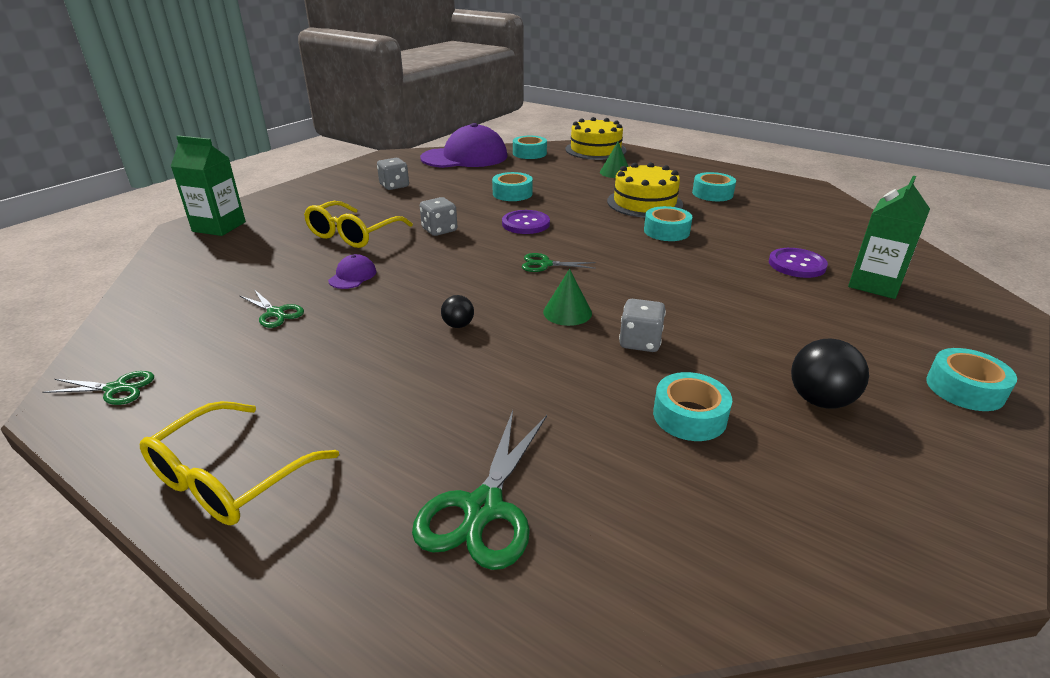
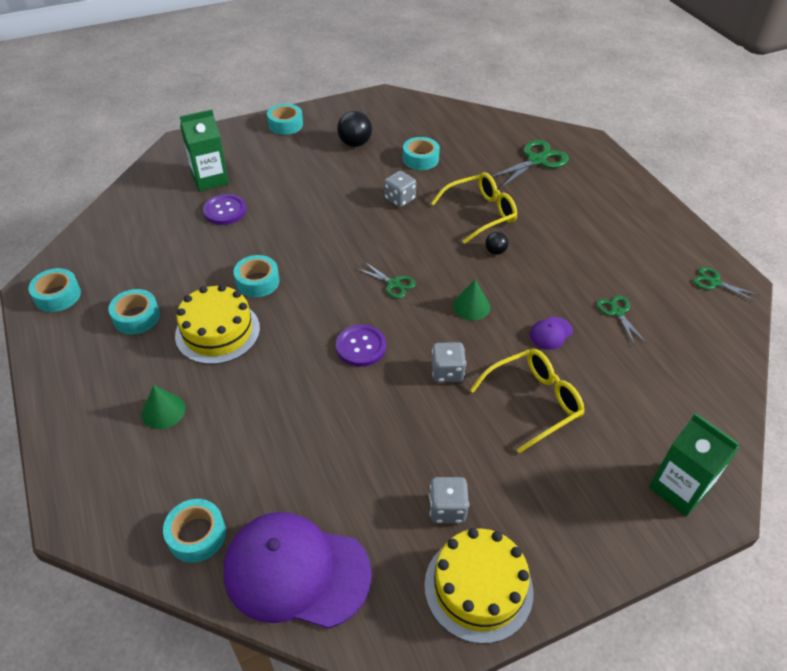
camera: 150 degrees left, 15 degrees up
yellow glasses [140,401,339,525] -> yellow glasses moved to [431,172,517,244]
turquoise tape [492,172,533,201] -> turquoise tape moved to [28,268,81,312]
green cone [543,269,592,326] -> green cone moved to [453,280,490,320]
yellow cake [565,117,627,160] -> yellow cake moved to [424,528,534,644]

